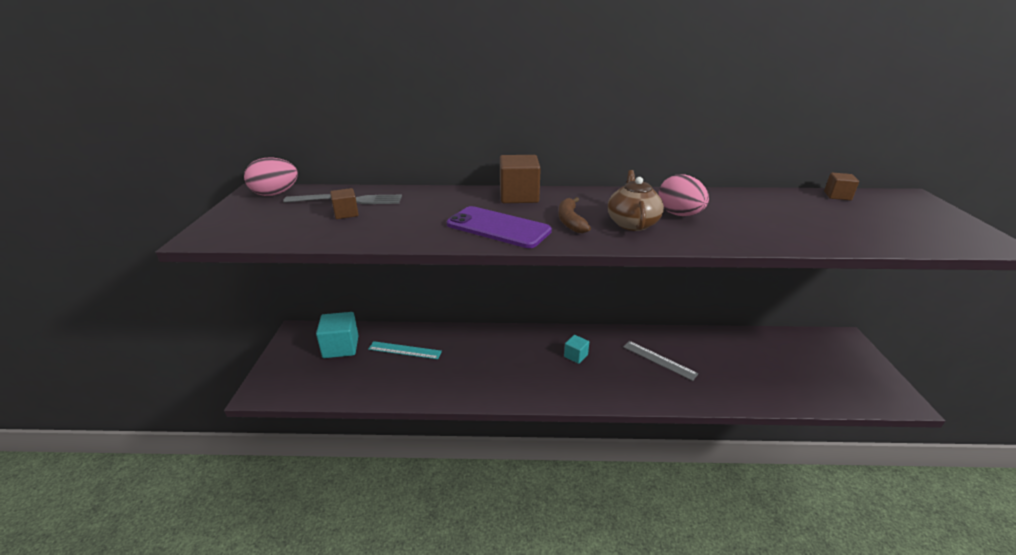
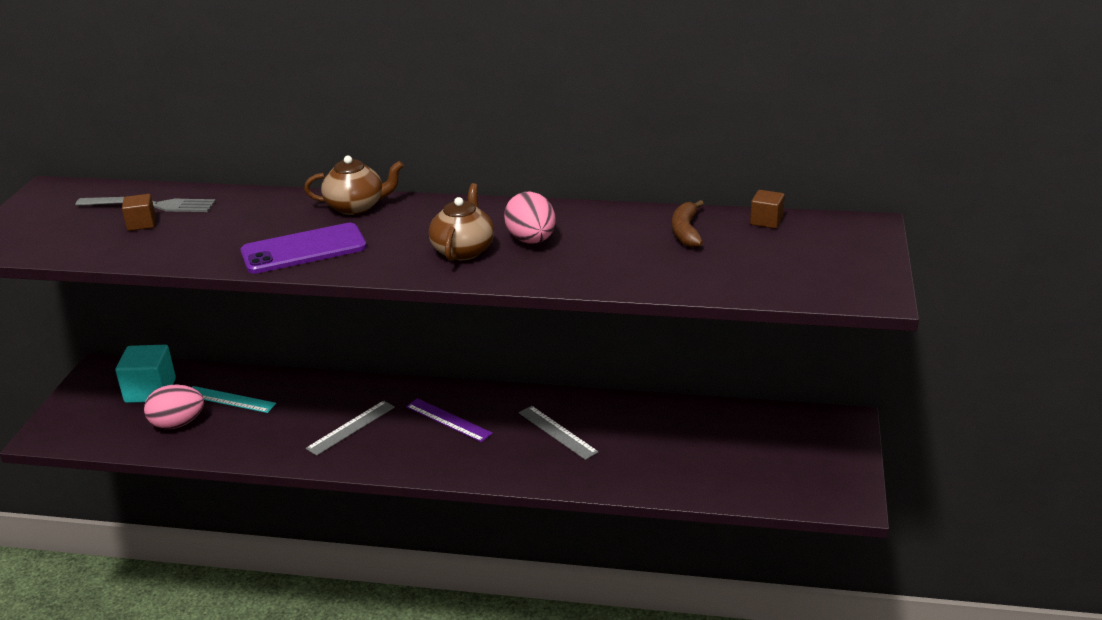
camera: 10 degrees right, 0 degrees up
pink egg [244,158,298,196] -> pink egg moved to [144,385,204,429]
purple phone [447,206,552,248] -> purple phone turned 60 degrees counterclockwise [240,223,367,274]
brown cube [500,155,541,203] -> brown teapot [304,156,404,215]
brown banana [559,197,591,233] -> brown banana moved to [672,200,704,248]
turquoise cube [564,335,589,364] -> purple ruler [406,398,493,442]
none -> grey ruler [306,400,395,456]

